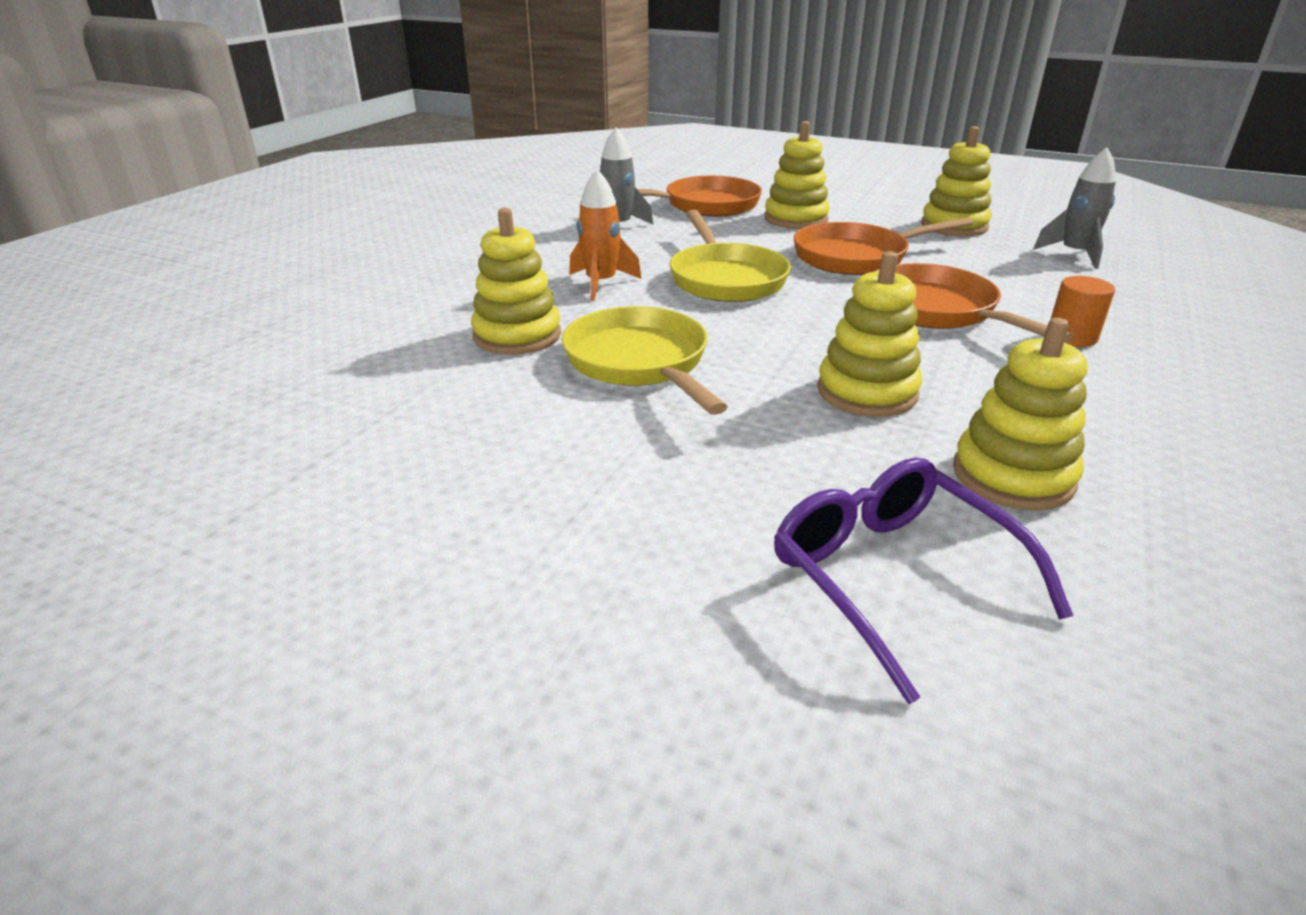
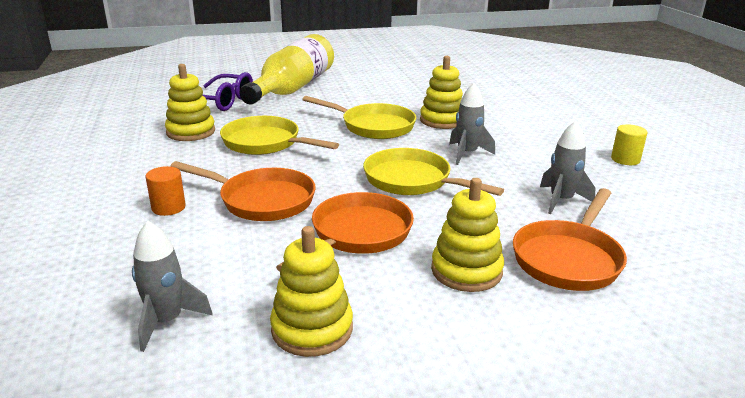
camera: 140 degrees right, 5 degrees down
orange rocket [569,169,641,301] -> grey rocket [449,83,495,165]
yellow stacking toy [817,251,922,417] -> yellow pan [220,116,339,155]
none -> yellow bottle [239,34,334,105]
none -> yellow cylinder [611,124,647,165]

